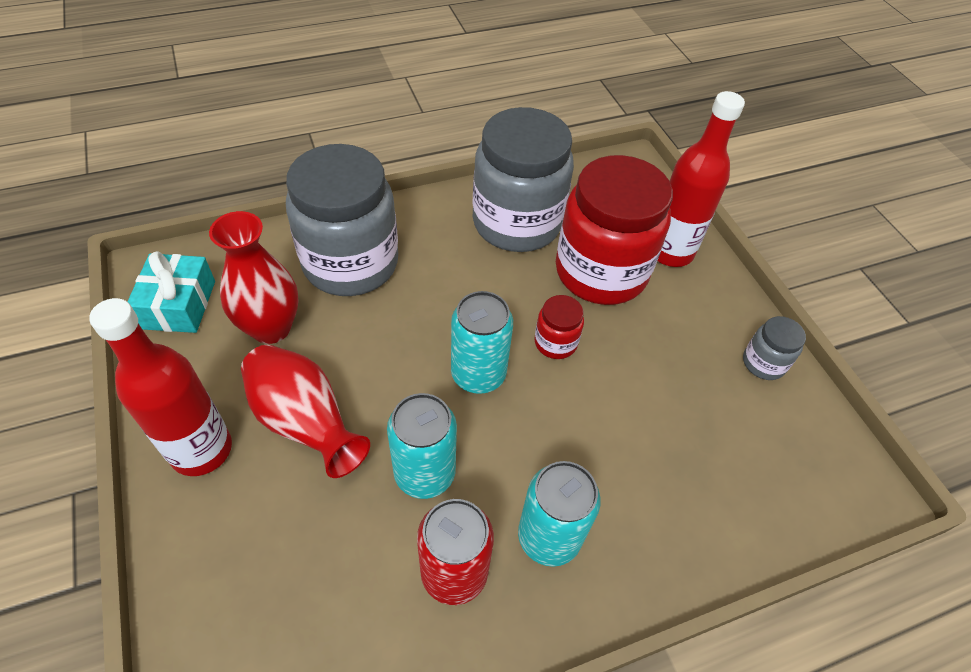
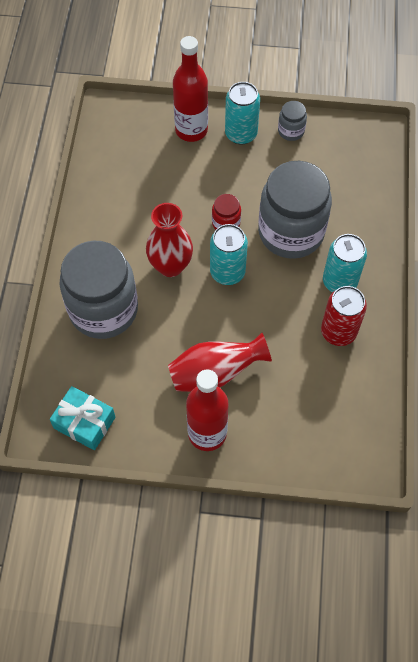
camera: 60 degrees left, 10 degrees up
red vase [209,211,299,344] -> red vase moved to [146,203,193,277]
turquoise can [387,393,457,499] -> turquoise can moved to [225,82,260,145]
grey jar [472,107,574,252] -> grey jar moved to [258,161,332,259]
red jar [556,155,673,305] -> none

